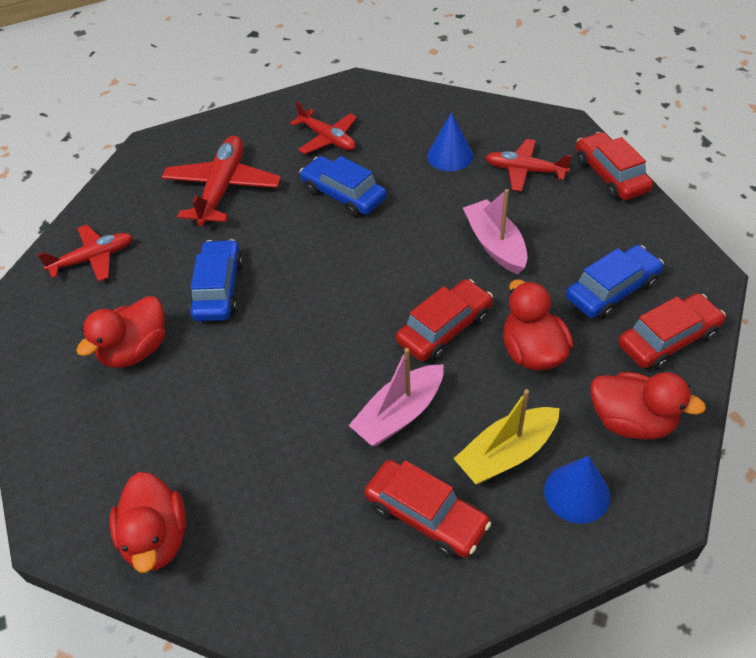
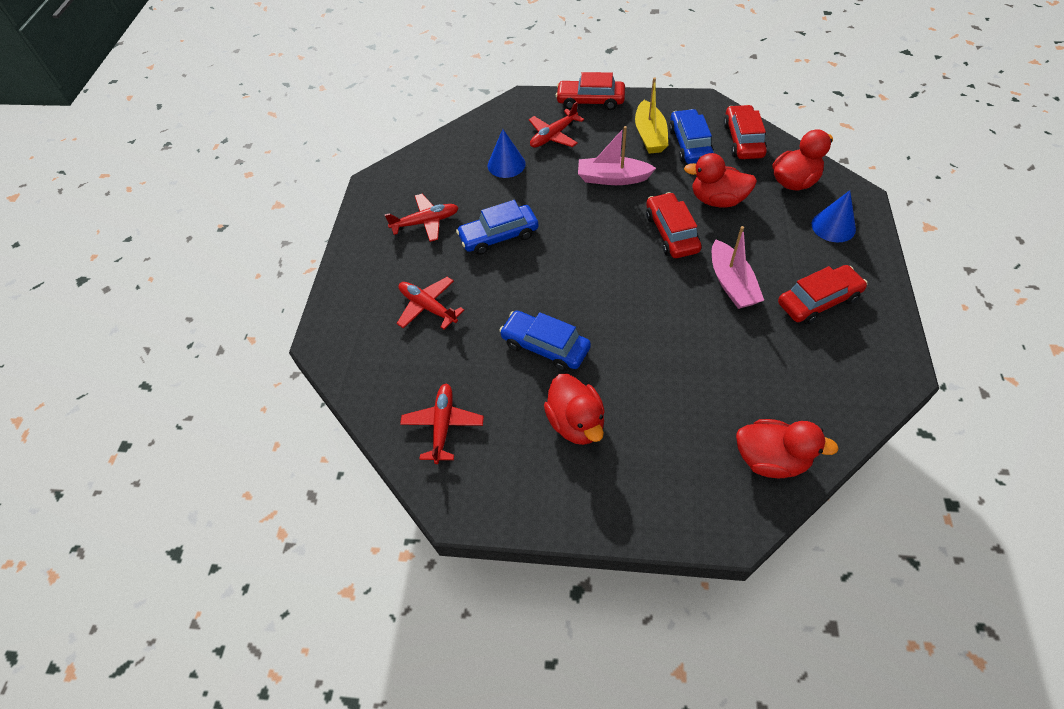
camera: 60 degrees left, 5 degrees up
red plane [162,135,281,226] -> red plane [396,277,464,330], size x0.65
yellow boat [453,389,560,484] -> yellow boat moved to [635,77,668,154]

